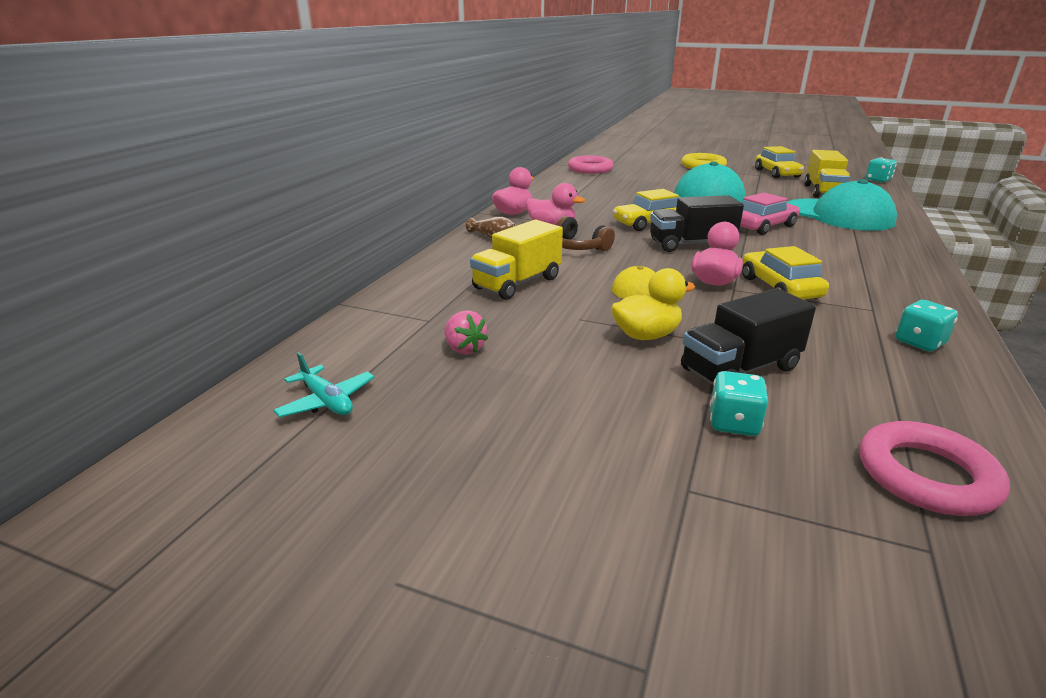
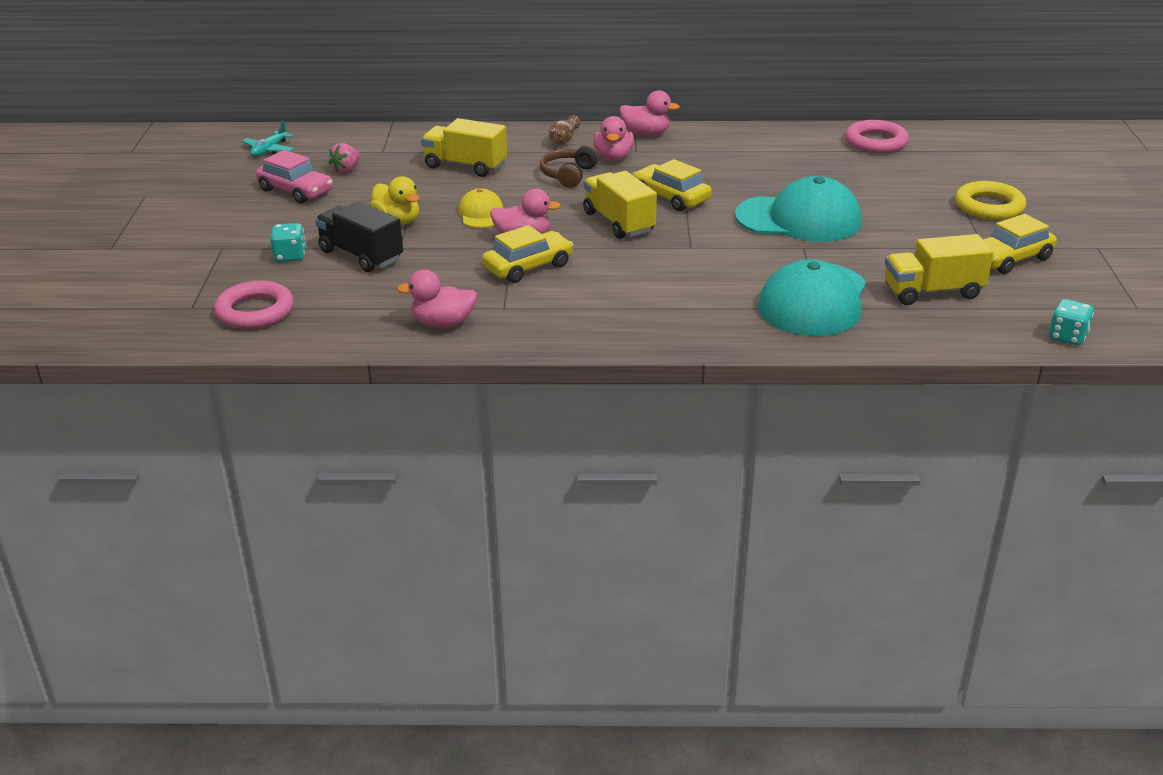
camera: 70 degrees right, 5 degrees up
black truck [650,195,744,252] -> yellow truck [583,171,657,239]
pink car [740,192,800,235] -> pink car moved to [256,150,333,203]
turquoise dice [896,300,958,351] -> pink duck [397,270,477,328]

